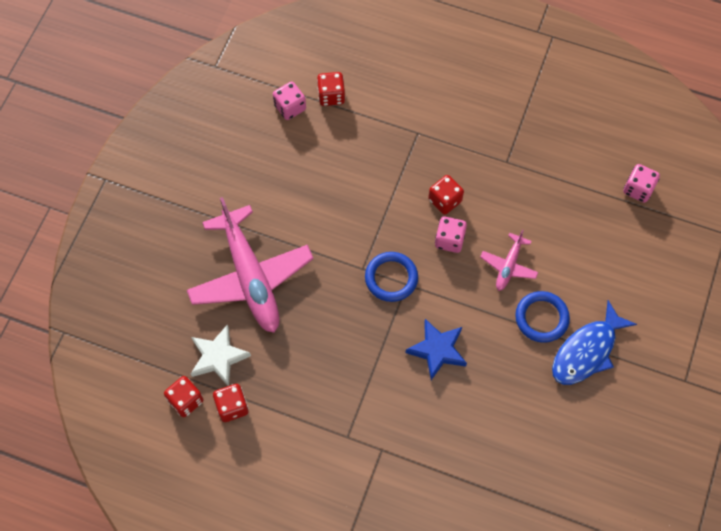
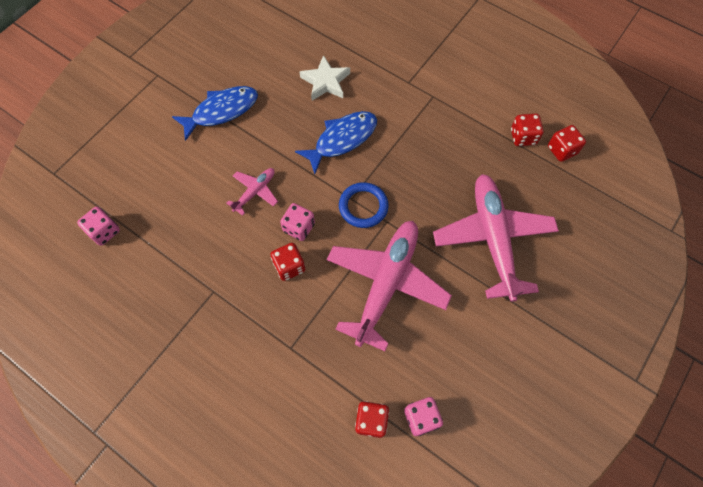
camera: 165 degrees left, 0 degrees up
white star [191,324,251,386] -> white star moved to [300,55,350,101]
blue star [405,319,467,380] -> blue fish [295,111,377,174]
blue ring [515,291,570,343] -> none
none -> pink plane [327,221,452,351]

